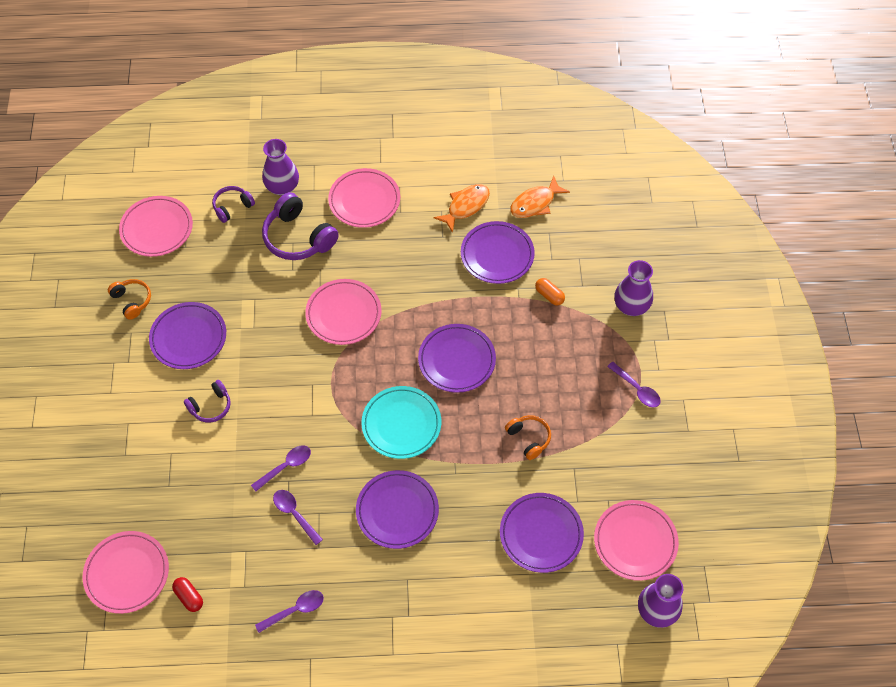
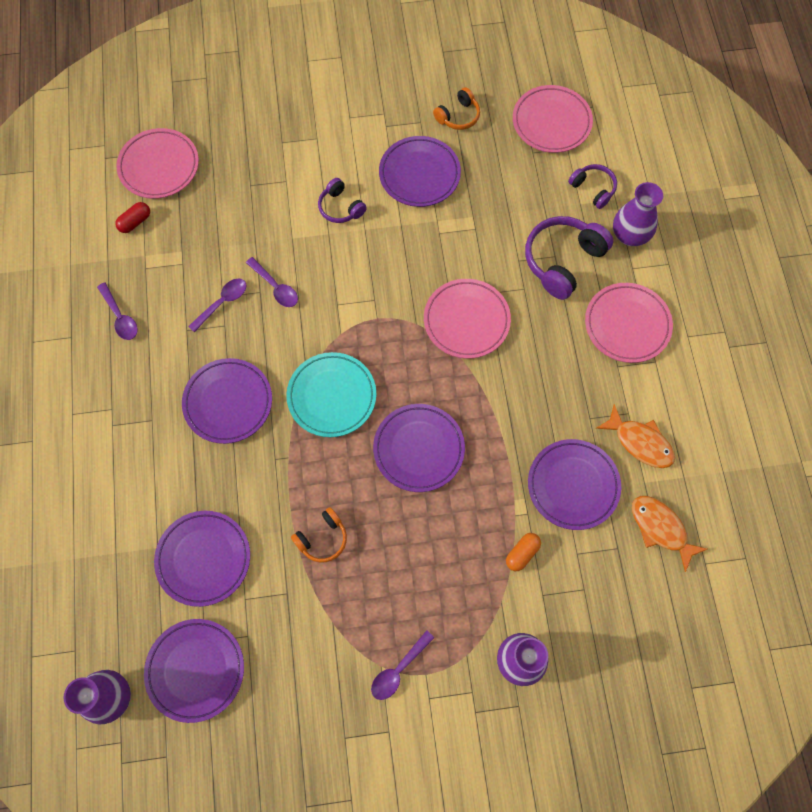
camera: 85 degrees right, 10 degrees up
pink plate [594,500,679,581] -> purple plate [144,619,244,723]

